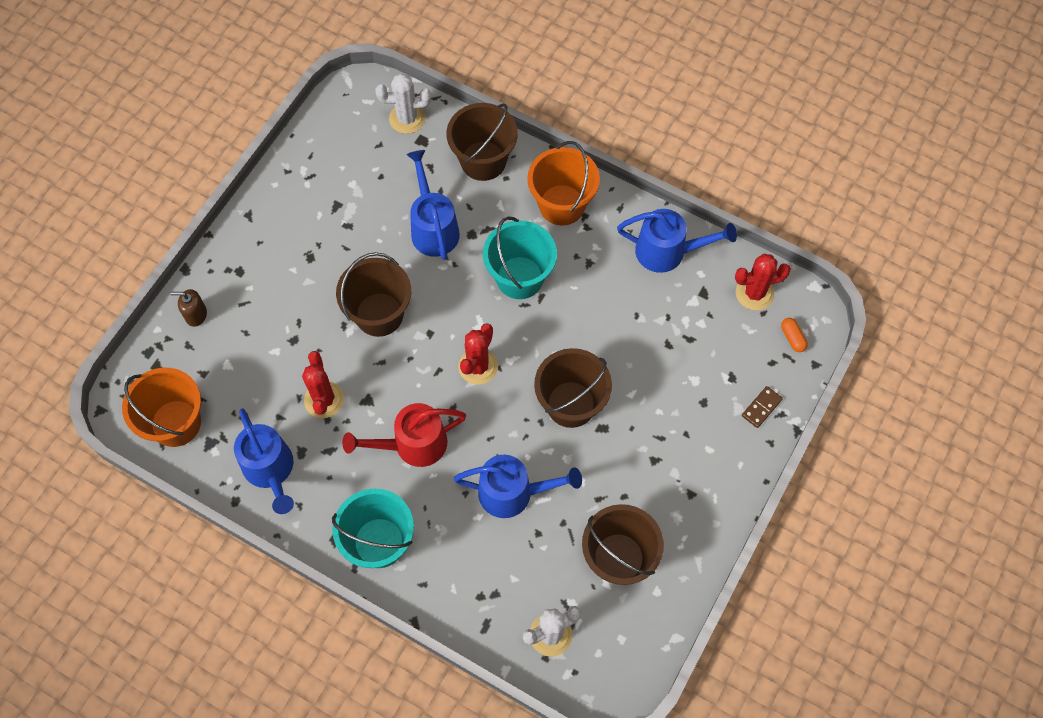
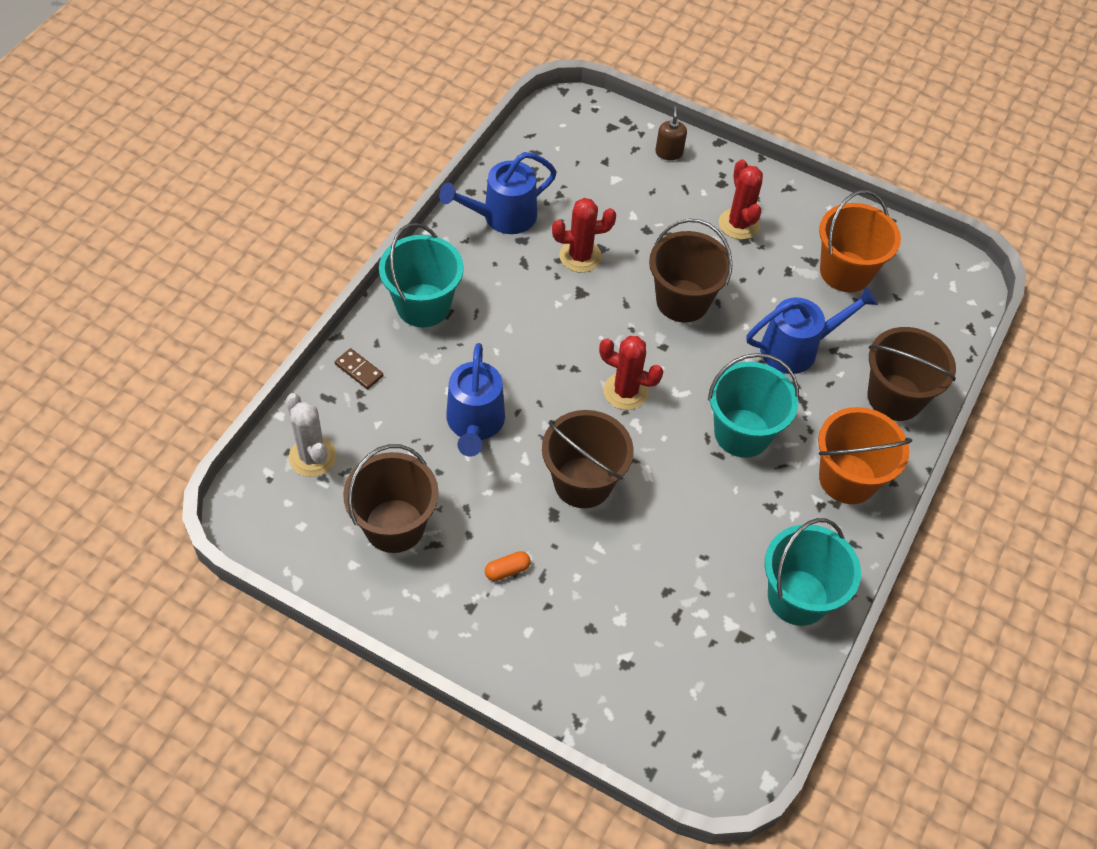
camera: 85 degrees right, 10 degrees down
orange bucket [122,368,201,447] -> orange bucket moved to [819,190,901,292]
red watering can [342,403,466,467] -> none
white cactus [375,73,431,134] -> none
blue watering can [617,209,737,273] -> turquoise bucket [765,518,861,626]
red cactus [735,254,791,310] -> red cactus moved to [719,159,763,240]
brown domino [742,386,783,428] -> brown domino moved to [335,348,383,389]
orange capsule [781,318,808,352] -> orange capsule moved to [485,551,531,581]

